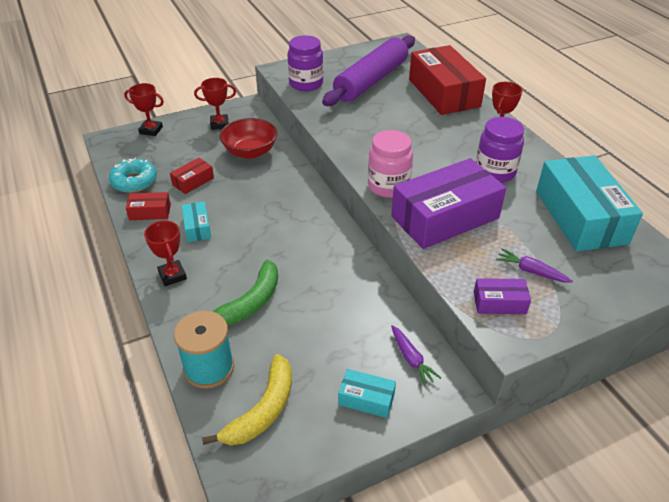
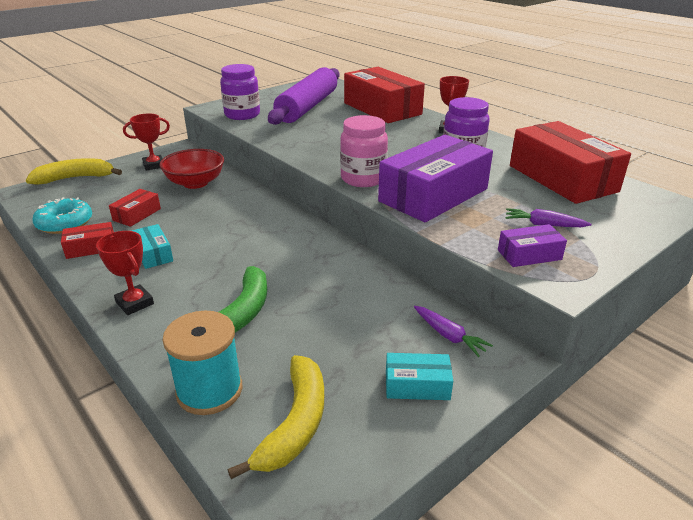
camera: 15 degrees left, 10 degrees down
red trophy [124,83,164,136] -> yellow banana [26,158,122,184]
turquoise box [536,155,643,251] -> red box [510,121,631,204]

